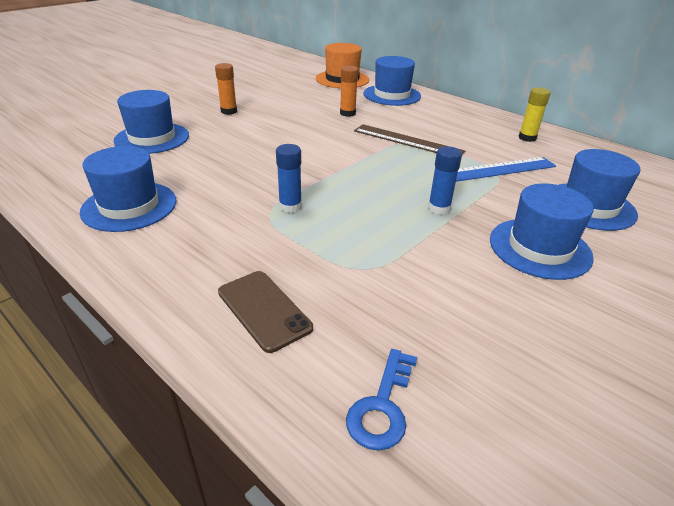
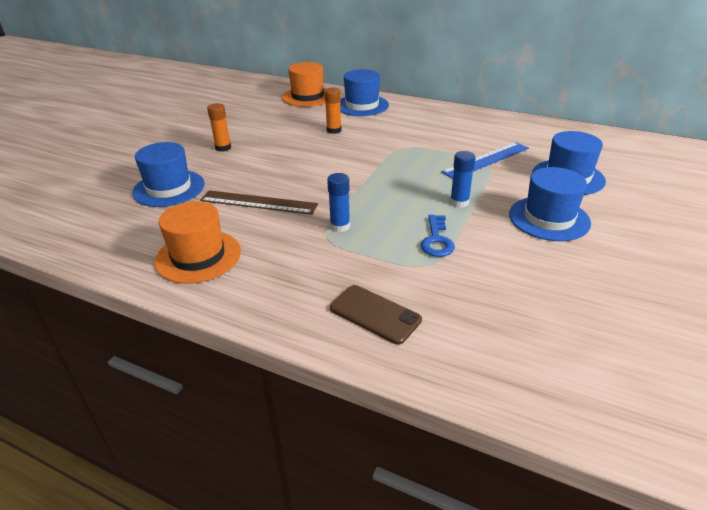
camera: 15 degrees left, 0 degrees up
blue hat [79,146,176,232] -> orange hat [154,201,241,284]
blue key [346,349,417,451] -> blue key moved to [421,215,455,257]
brown ruler [354,124,465,155] -> brown ruler moved to [200,190,318,215]
yellow glue stick [518,87,550,142] -> none

